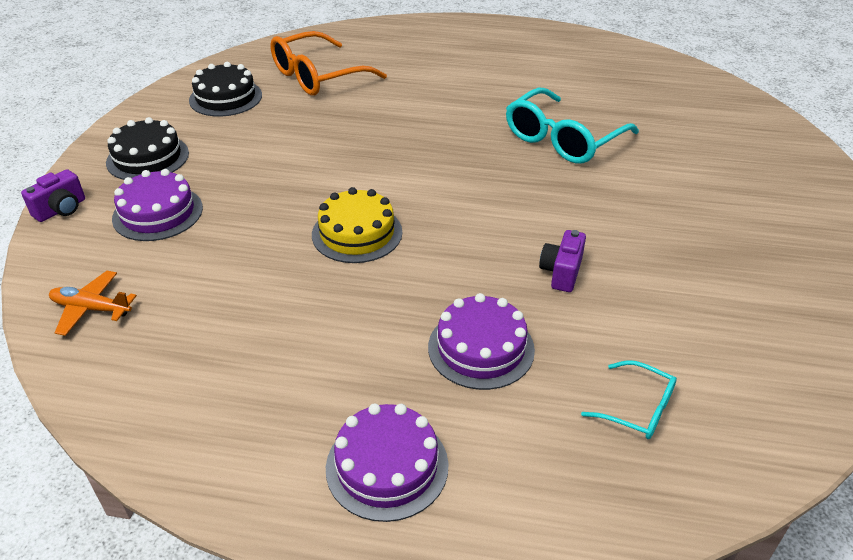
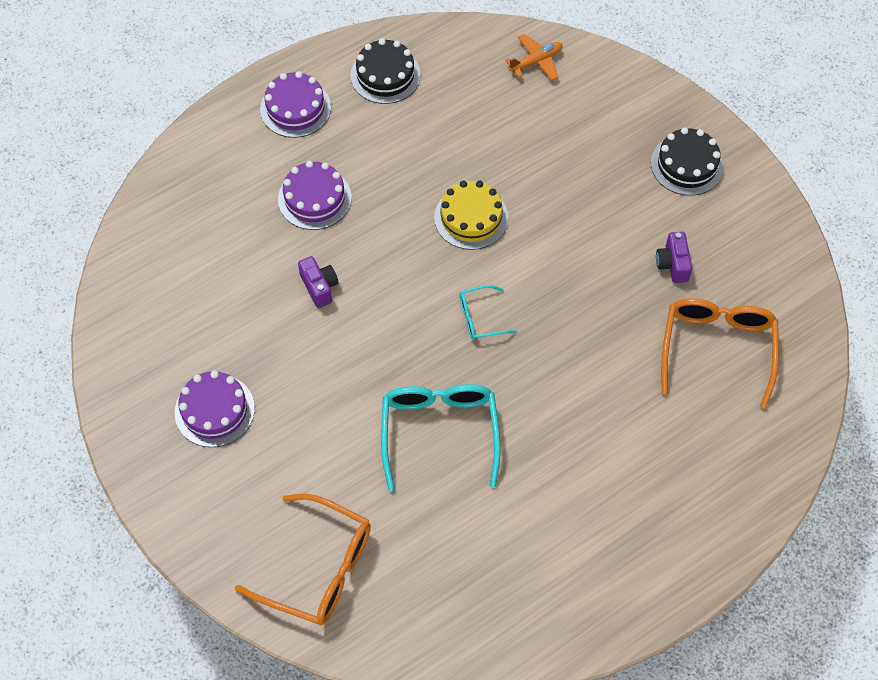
camera: 135 degrees right, 20 degrees up
purple camera [21,169,85,222] -> purple camera moved to [656,232,692,283]
purple cake [112,169,203,241] -> purple cake moved to [175,371,255,447]
black cake [189,62,262,117] -> black cake moved to [351,38,421,104]
turquoise glasses [581,360,677,439] -> turquoise glasses moved to [459,285,517,340]
none -> orange glasses [235,494,371,625]

